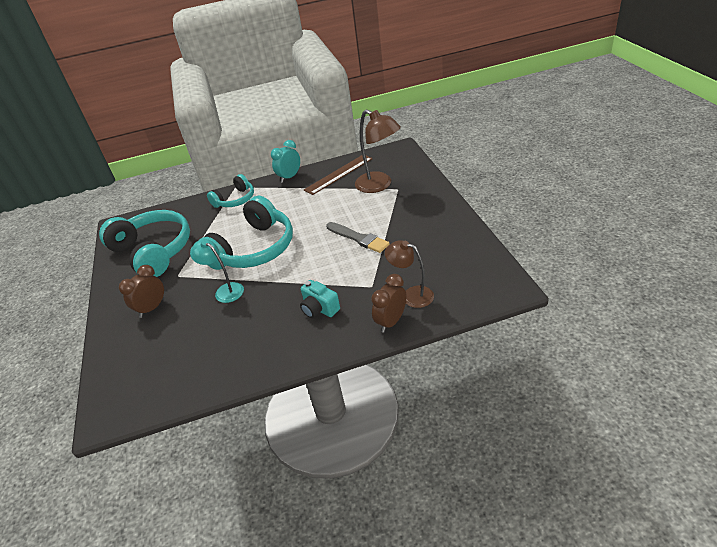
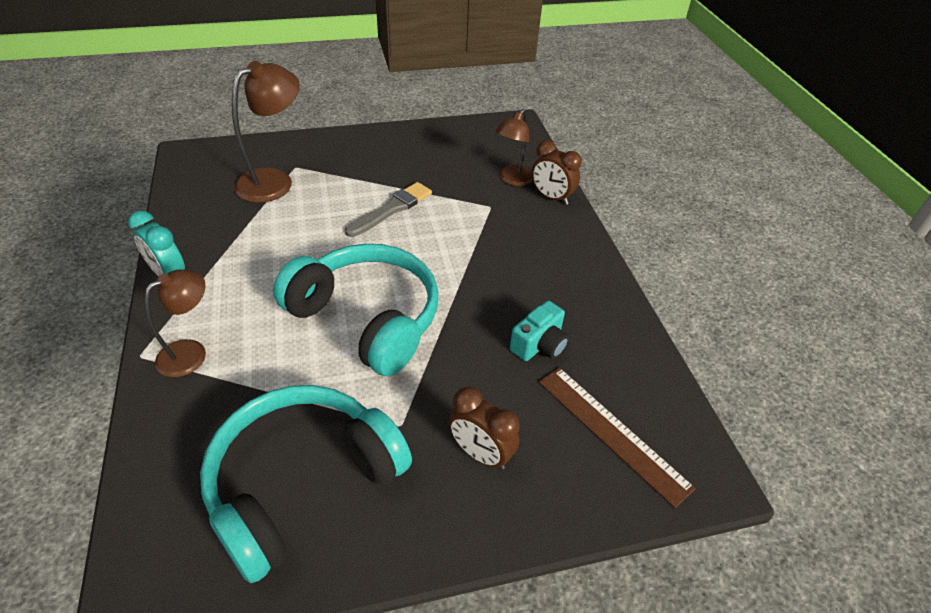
camera: 95 degrees left, 5 degrees up
turquoise lamp [190,239,244,303] -> none
turquoise headphones [207,174,254,208] -> brown lamp [145,270,206,377]
turquoise camera [300,280,340,318] -> turquoise camera moved to [510,301,569,361]
brown ruler [304,155,373,195] -> brown ruler moved to [539,367,696,508]

